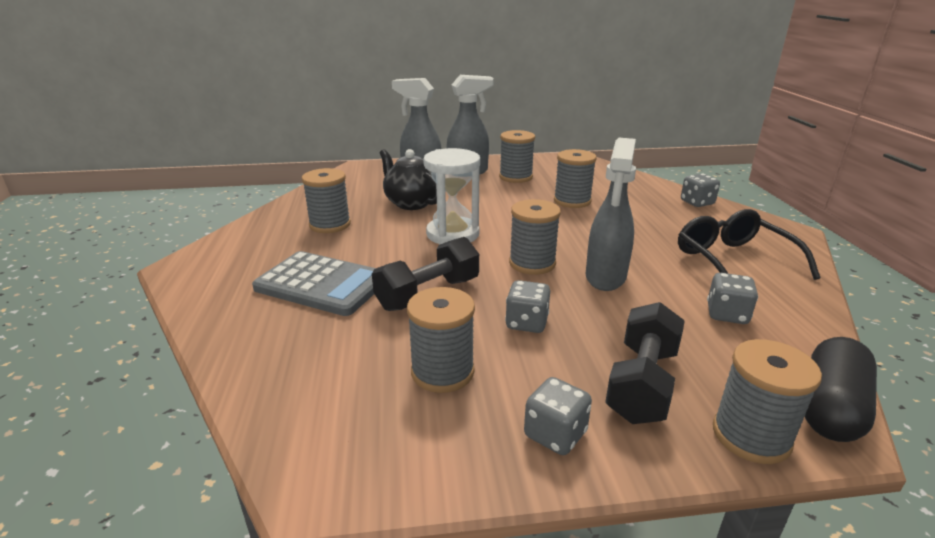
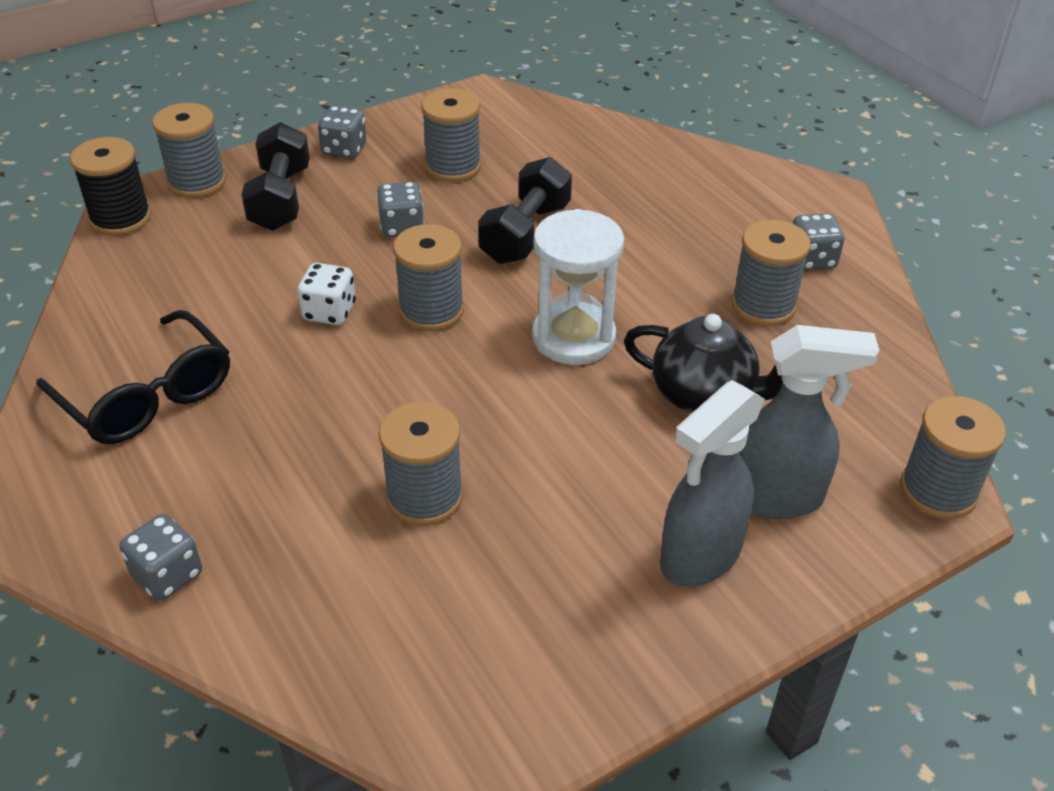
camera: 155 degrees right, 15 degrees up
grey calculator [252,251,376,316] -> none
grey spool [499,130,535,183] -> grey spool moved to [900,396,1006,519]
grey spray bottle [586,138,636,291] -> white dice [298,263,356,325]
grey dice [707,273,758,324] -> grey dice moved to [792,213,844,270]
black capsule [805,337,877,442] -> black spool [70,137,151,236]

